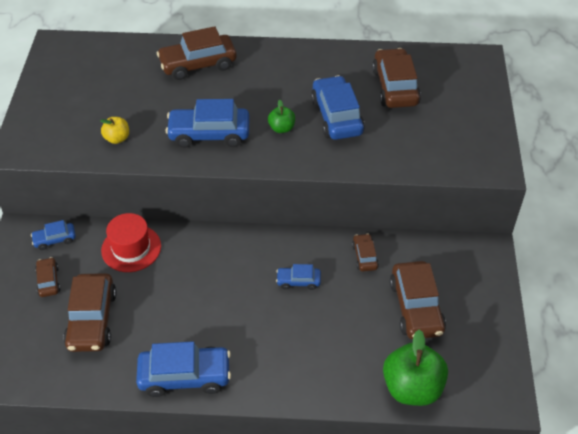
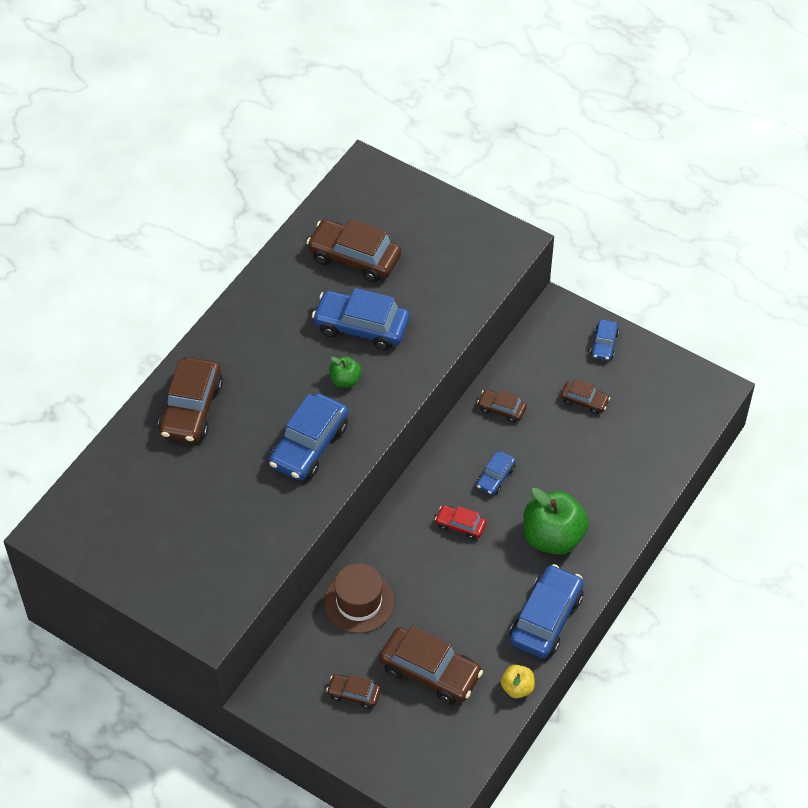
camera: 60 degrees left, 5 degrees up
blue car [31,220,76,250] -> blue car moved to [590,320,619,361]
yellow apple [100,117,129,144] -> yellow apple moved to [501,665,535,698]
red hat [101,213,161,272] -> brown hat [324,563,394,633]
green apple [383,329,448,406] -> green apple moved to [523,488,589,555]
brown car [390,261,446,339] -> brown car [561,379,610,414], size x0.52
none -> red car [435,505,486,540]

